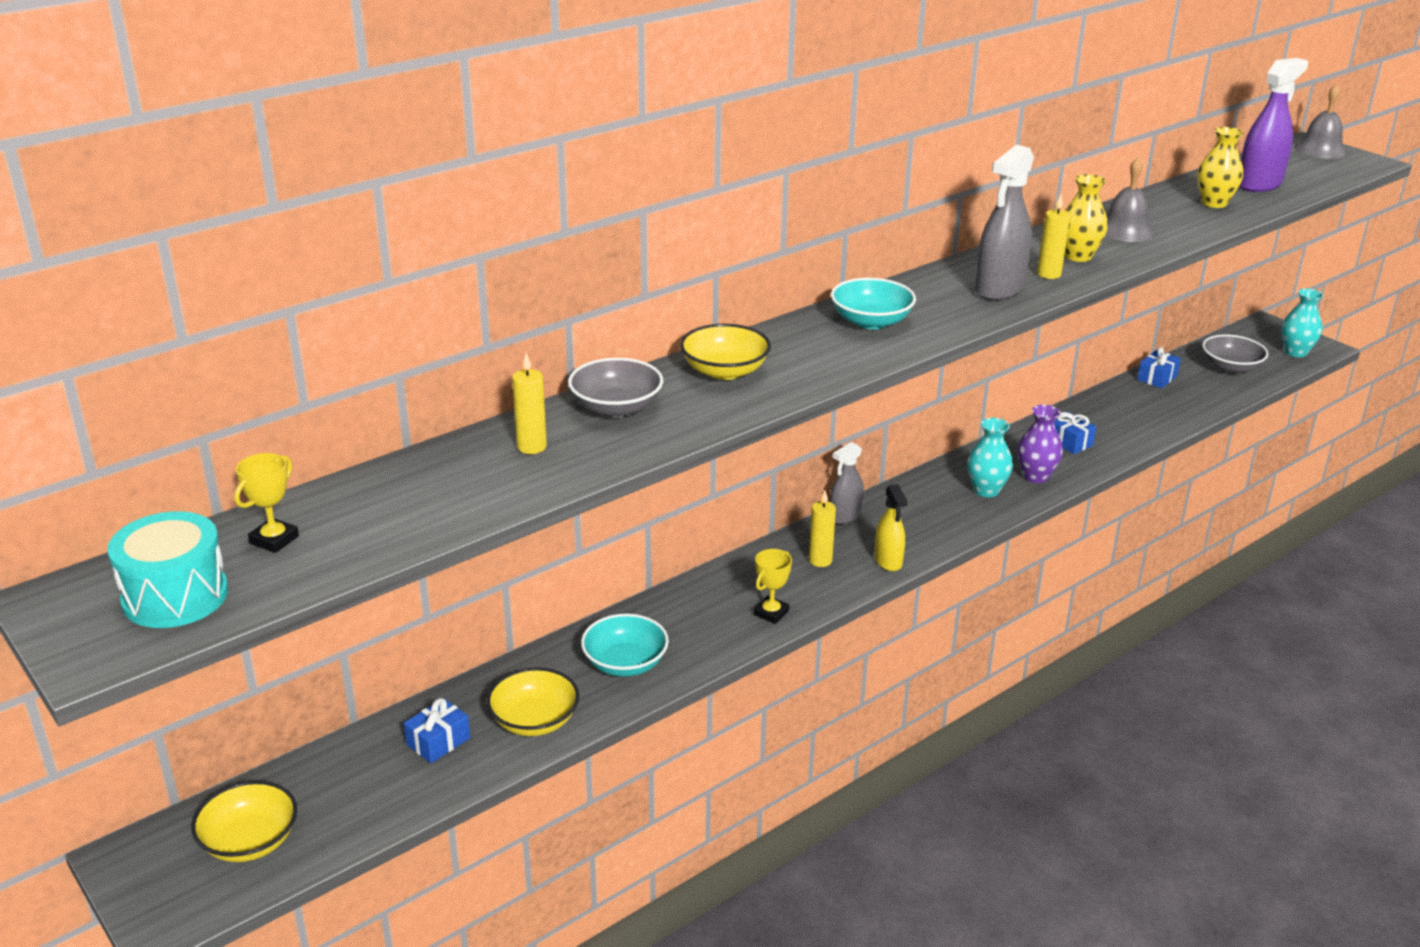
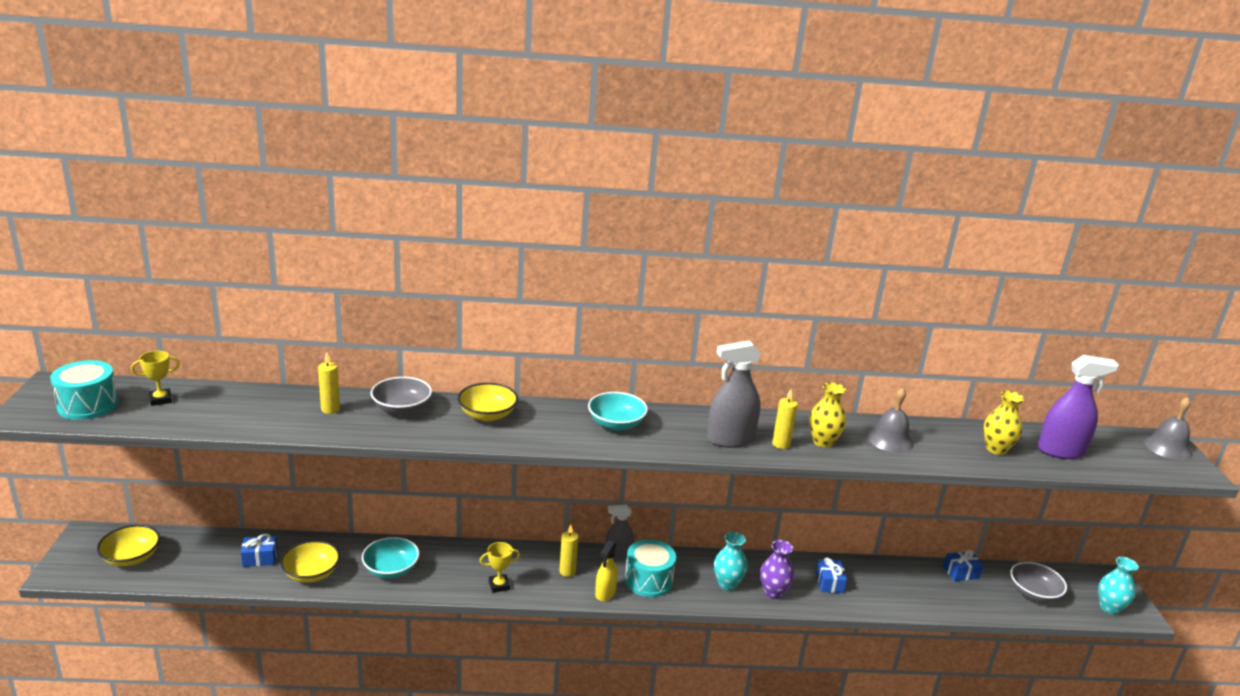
camera: 35 degrees right, 5 degrees down
none -> turquoise drum [625,539,676,597]

